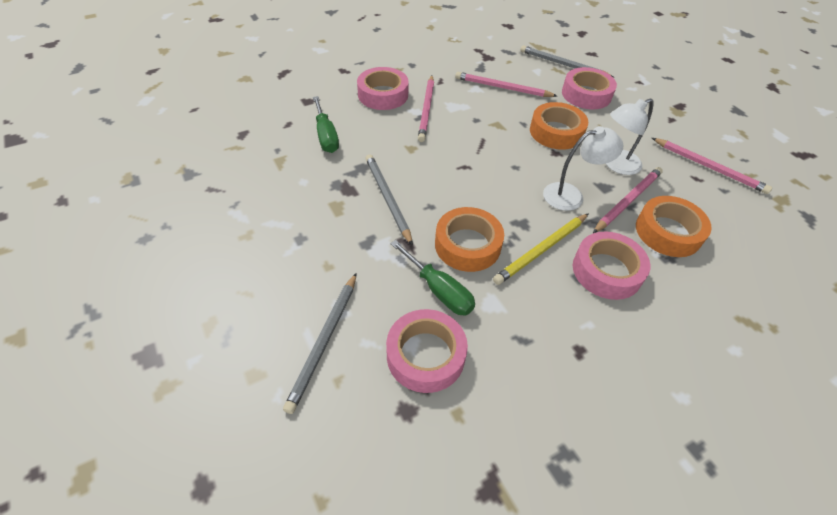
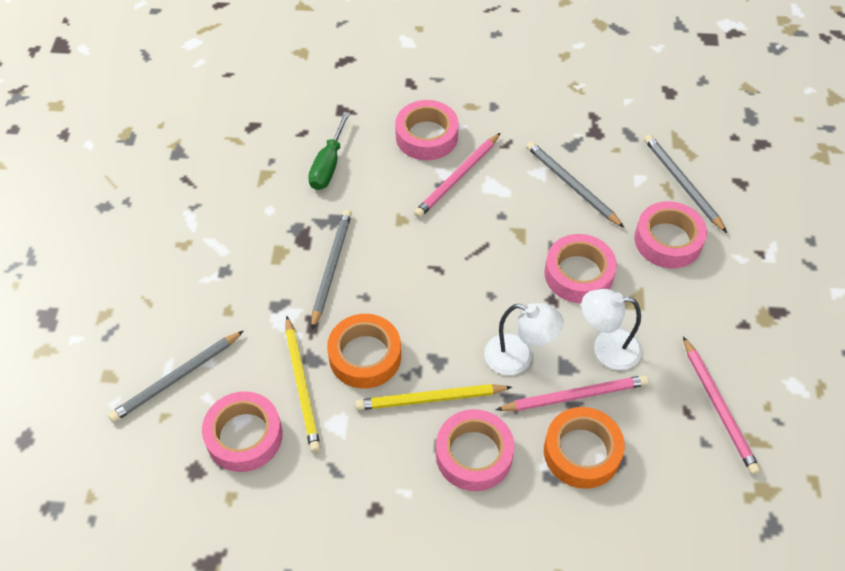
camera: 35 degrees right, 5 degrees up
green screwdriver [390,240,475,315] -> yellow pencil [285,316,321,452]
pink pencil [455,72,557,97] -> grey pencil [526,141,624,228]
orange tape [530,102,588,150] -> pink tape [545,234,617,303]

